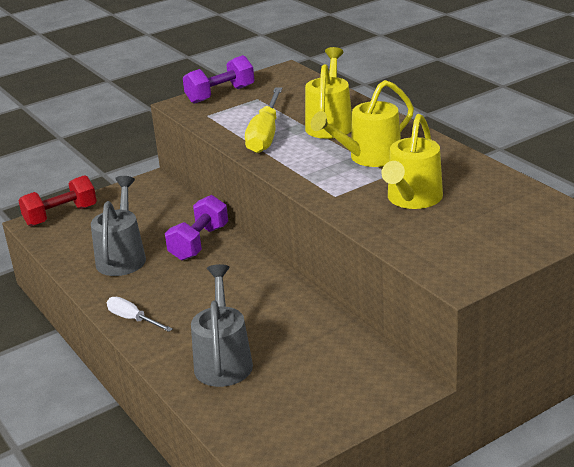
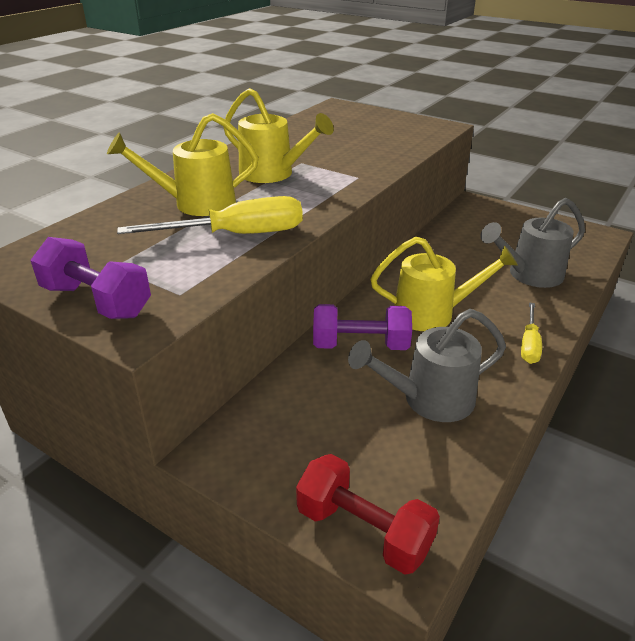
camera: 115 degrees left, 5 degrees up
white screwdriver [107,297,173,332] -> yellow screwdriver [521,302,542,364]
yellow watering can [381,114,443,209] -> yellow watering can moved to [370,237,518,331]

